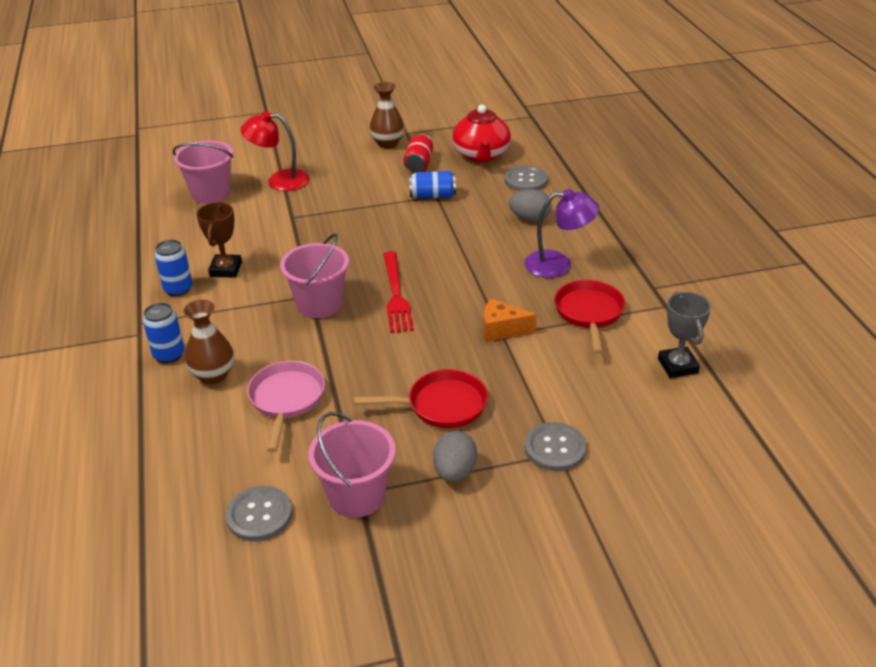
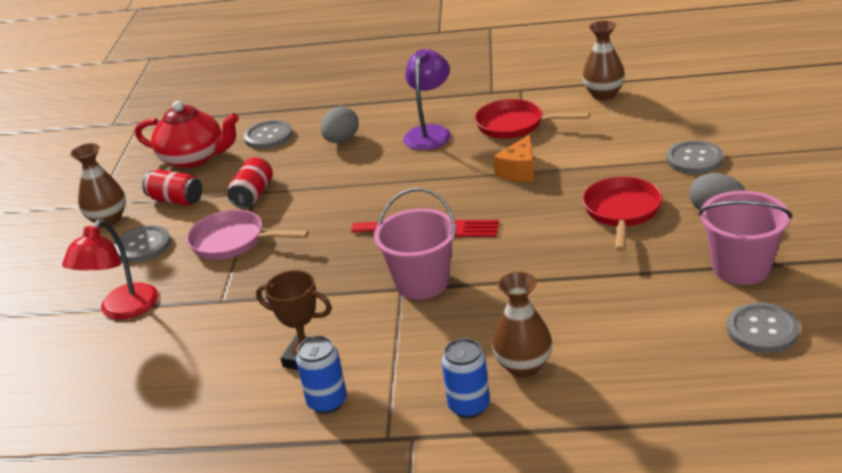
camera: 70 degrees left, 5 degrees down
pink bucket [173,141,233,204] -> none
pink pan [247,361,325,452] -> pink pan moved to [187,210,309,260]
blue can [409,171,456,199] -> red can [228,157,273,208]
grey trophy [658,292,711,378] -> brown vase [582,21,625,100]
none -> grey button [114,225,171,263]

